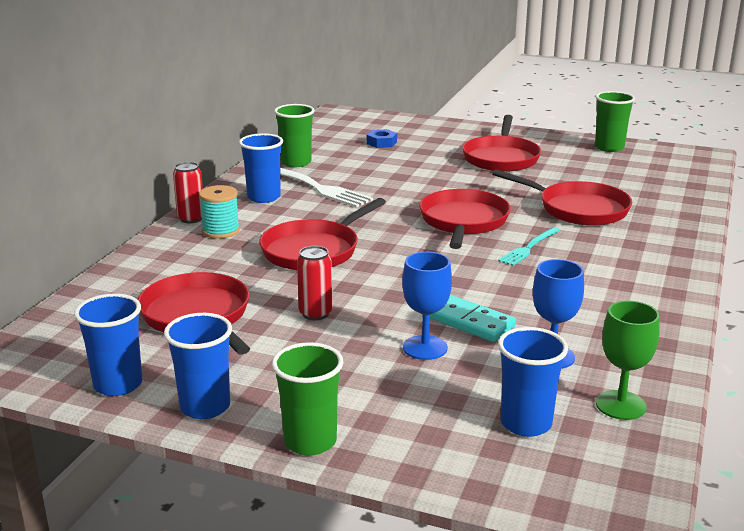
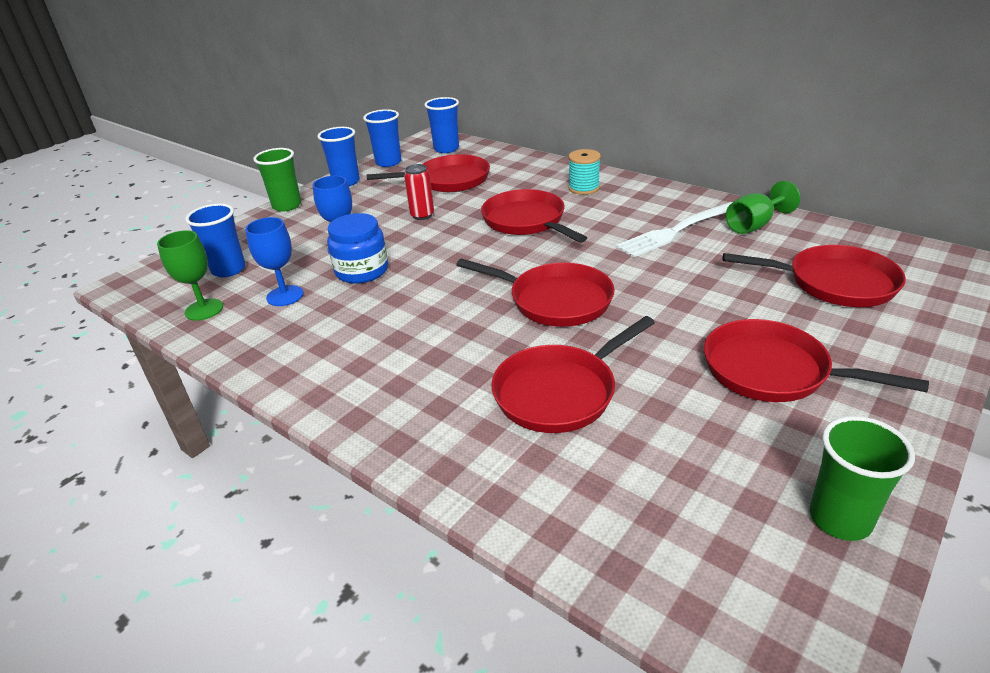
camera: 110 degrees right, 10 degrees up
red can [173,162,203,223] -> none
blue cup [239,133,283,203] -> blue cup moved to [424,97,459,153]
green cup [274,104,315,167] -> green goblet [726,181,800,234]
blue nut [367,129,397,148] -> red pan [723,245,906,307]
turquoise domino [430,295,516,342] -> blue jar [327,213,388,284]
turquoise fork [498,227,561,266] -> none

